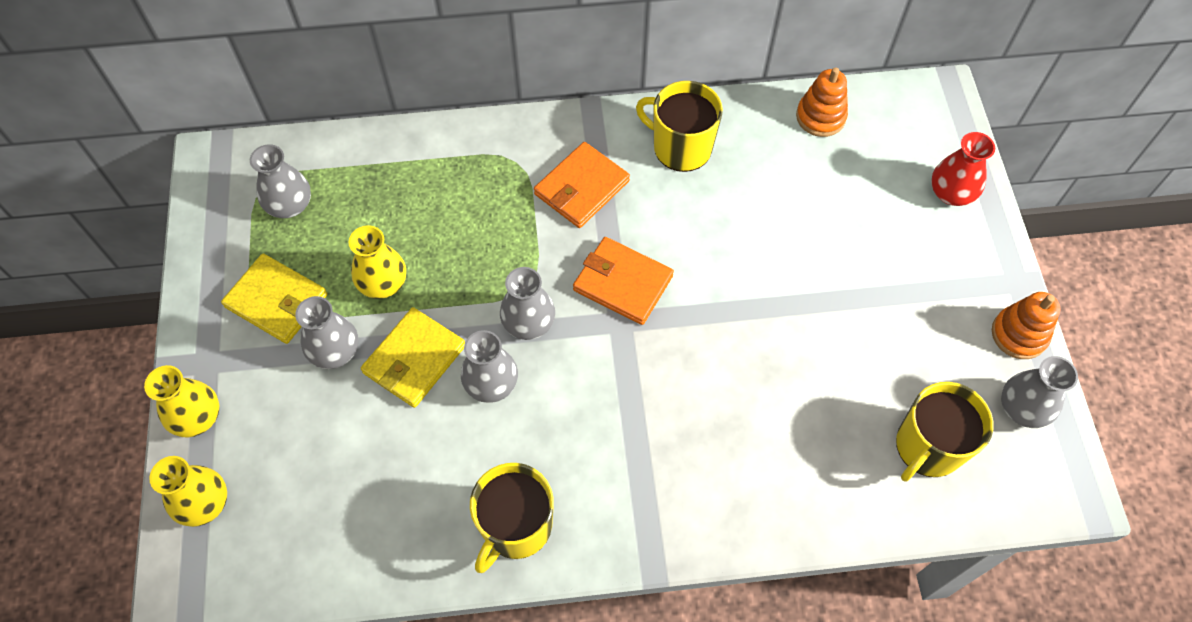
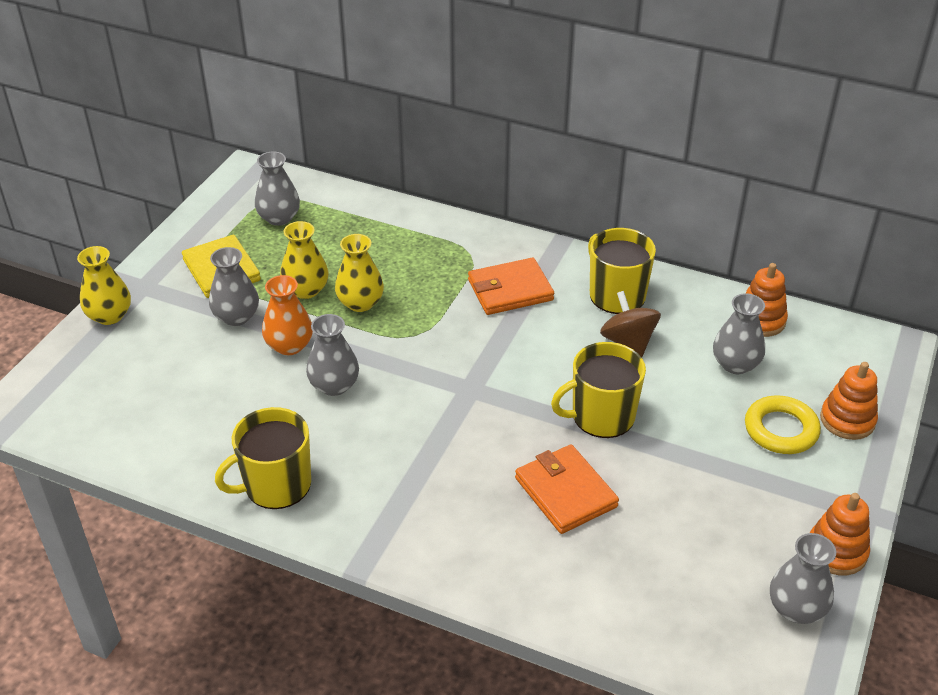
camera: 30 degrees right, 20 degrees down
yellow vase [149,456,227,527] -> yellow vase moved to [335,234,384,312]
yellow wallet [361,307,465,408] -> orange vase [262,275,313,355]
grey vase [500,267,555,340] -> grey vase moved to [713,293,765,374]
orange wallet [573,237,674,325] -> orange wallet moved to [515,445,619,534]
yellow mug [896,382,993,482] -> yellow mug moved to [551,342,646,438]
red vase [931,132,995,206] -> orange stacking toy [820,362,878,440]
none -> brown spinning top [600,291,661,357]
none -> yellow ring [745,395,821,454]

